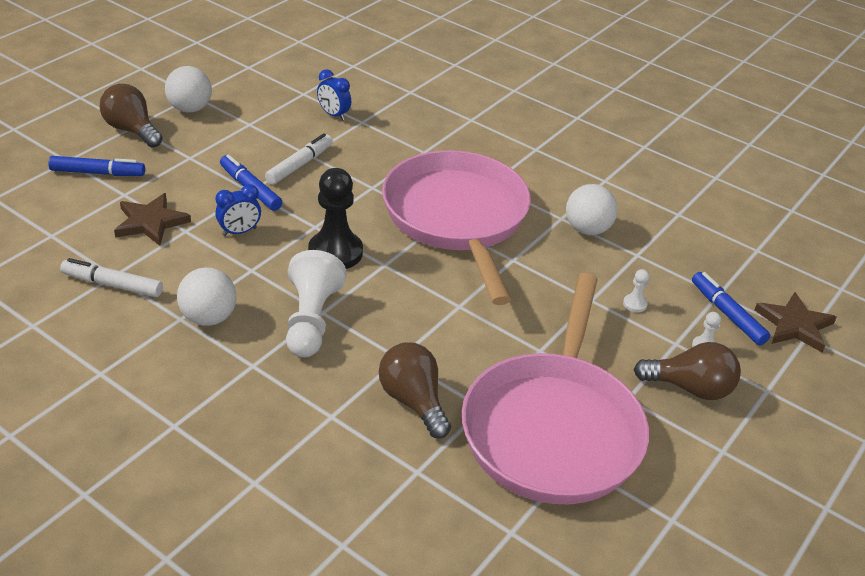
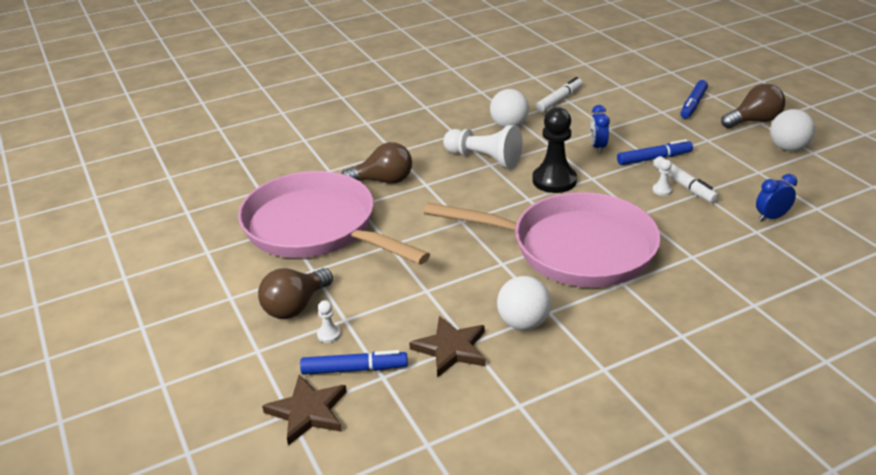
camera: 120 degrees right, 5 degrees down
brown star [114,193,191,246] -> brown star moved to [409,316,485,378]
white pawn [623,269,649,312] -> white pawn moved to [653,159,672,196]

